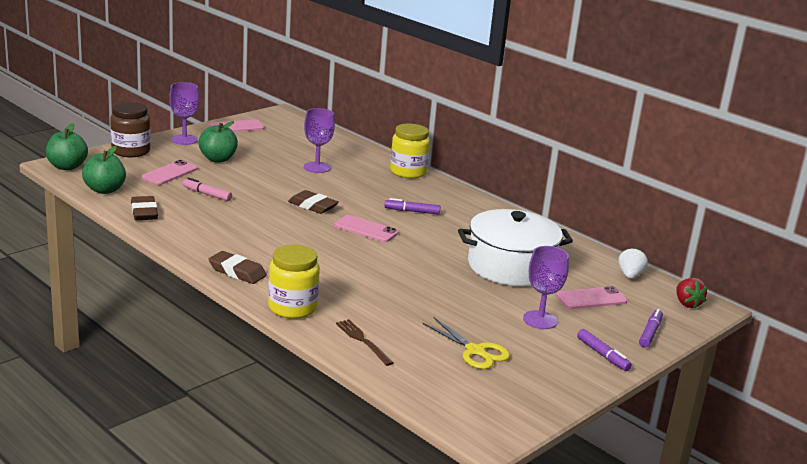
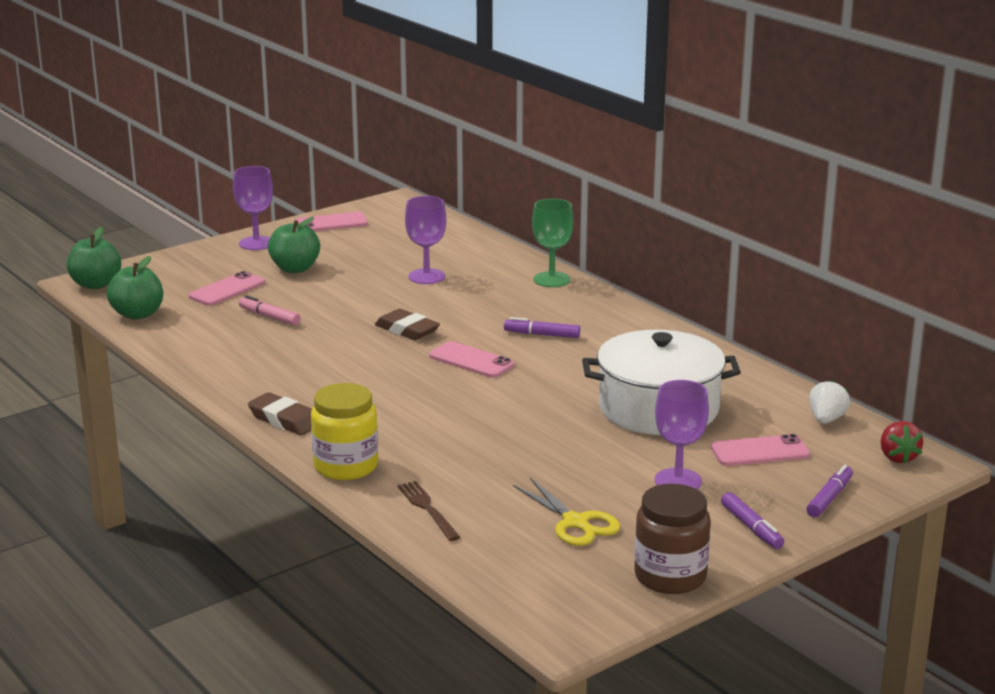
camera: 10 degrees right, 0 degrees up
brown jar [110,102,150,157] -> brown jar moved to [634,484,711,594]
brown eraser [131,196,158,220] -> none
yellow jar [390,123,430,178] -> green goblet [532,199,574,287]

